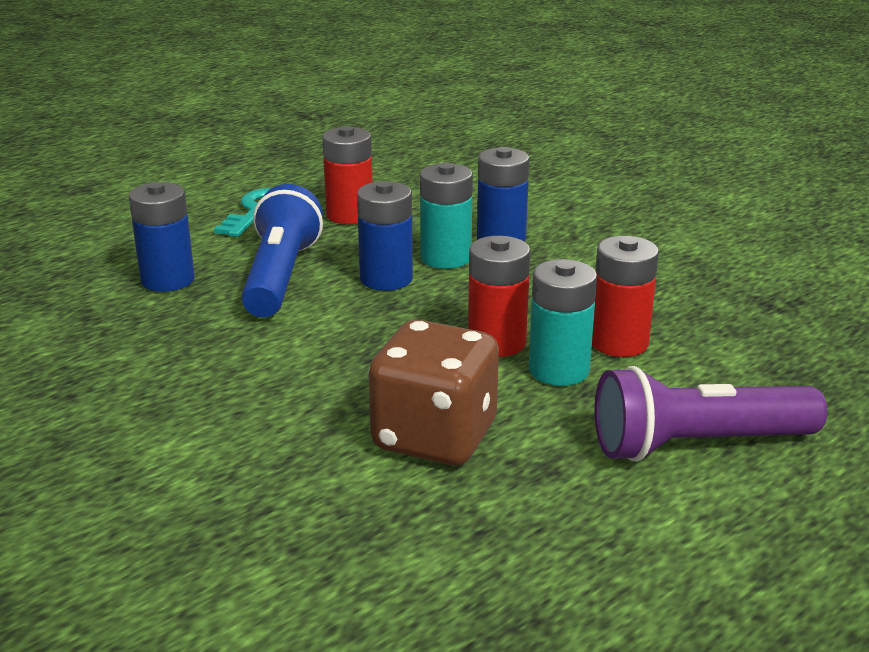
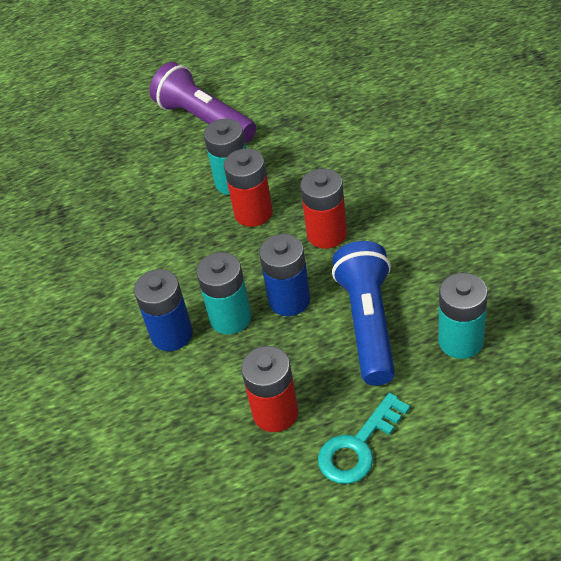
camera: 150 degrees left, 20 degrees up
blue battery [129,182,195,292] -> turquoise battery [438,273,488,359]
blue flashlight [241,184,323,317] -> blue flashlight turned 150 degrees clockwise [332,241,395,386]
brown dice [368,320,499,465] -> none
red battery [592,236,659,357] -> red battery moved to [300,168,347,249]
purple flashlight [595,366,827,462] -> purple flashlight turned 150 degrees counterclockwise [150,62,256,144]

